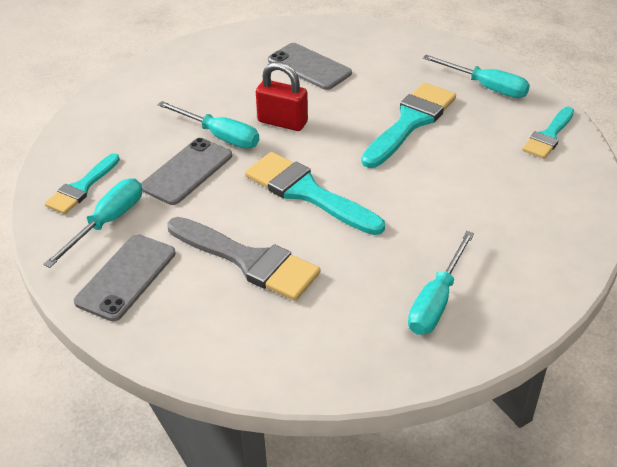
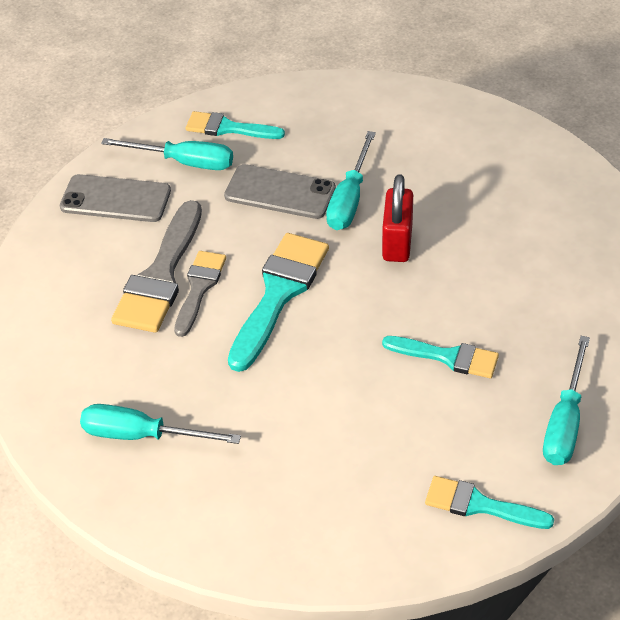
camera: 75 degrees right, 5 degrees up
grey phone [268,43,352,90] -> none
turquoise brush [361,83,456,168] -> turquoise brush [382,336,499,378], size x0.62
none -> grey brush [174,251,226,337]

